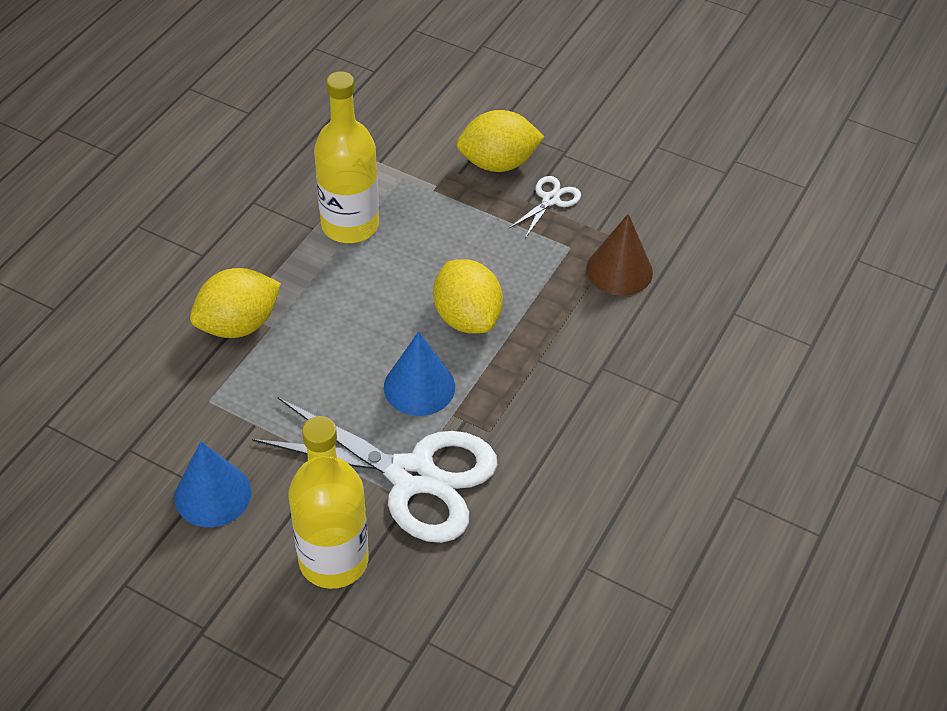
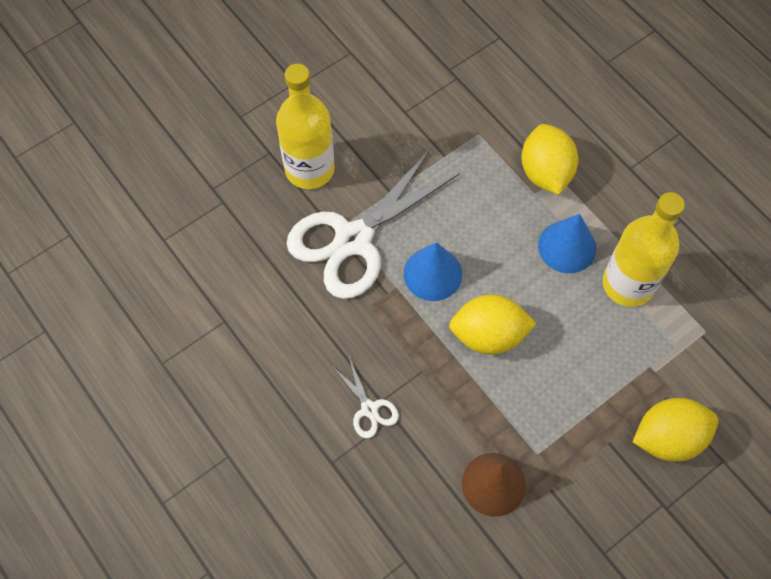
camera: 115 degrees right, 15 degrees up
blue cone [175,441,251,527] -> blue cone moved to [538,214,596,273]
yellow lemon [457,110,545,172] -> yellow lemon turned 60 degrees clockwise [633,398,719,462]
white scissors [508,176,581,238] -> white scissors moved to [333,357,399,438]

